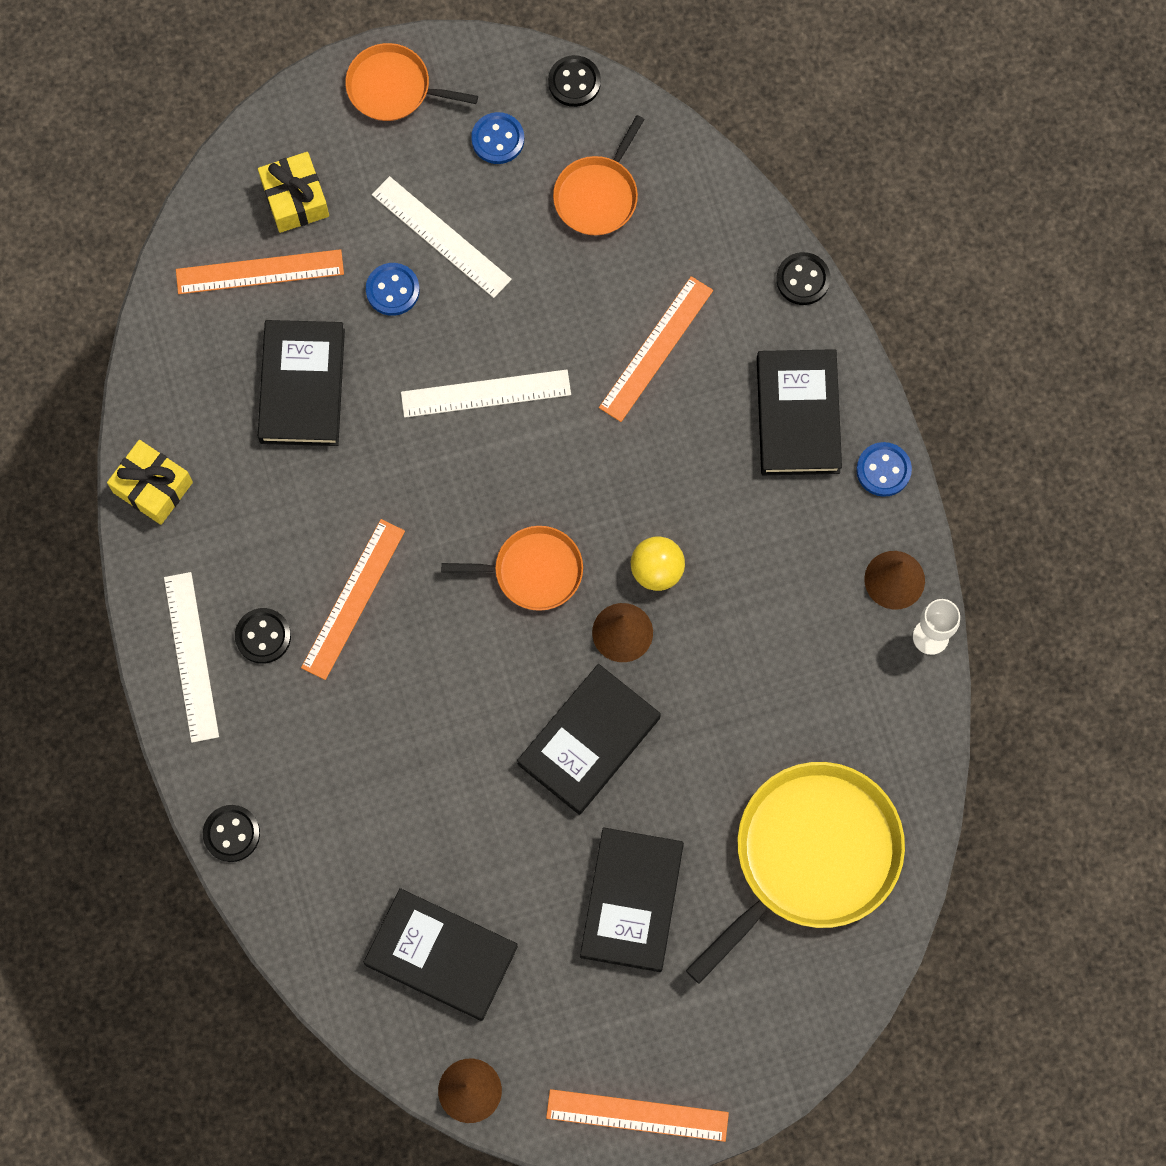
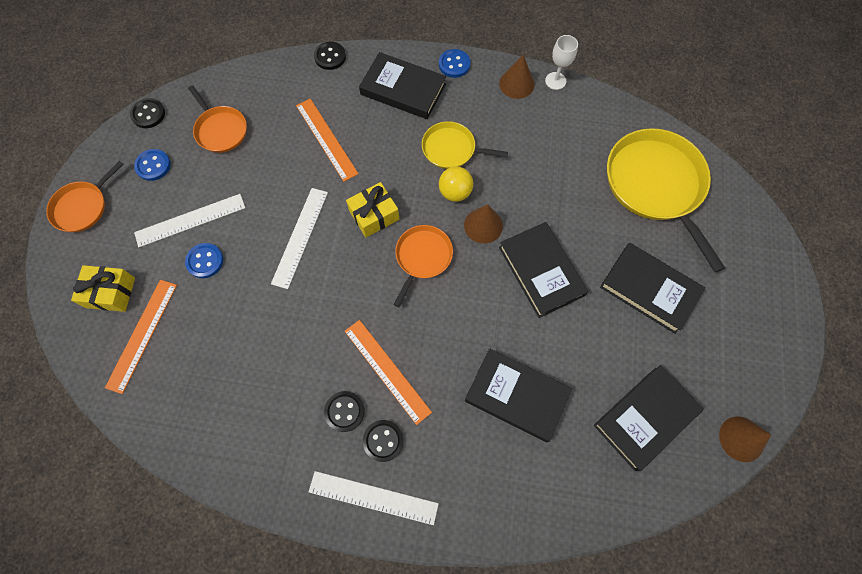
camera: 65 degrees left, 5 degrees down
yellow gift [107,440,193,525] -> yellow gift moved to [346,182,399,237]
black button [203,805,260,862] -> black button moved to [324,391,365,432]
black book [258,320,345,446] -> black book moved to [465,348,572,442]
orange ruler [546,1089,729,1142] -> none
none -> yellow pan [422,121,508,169]

